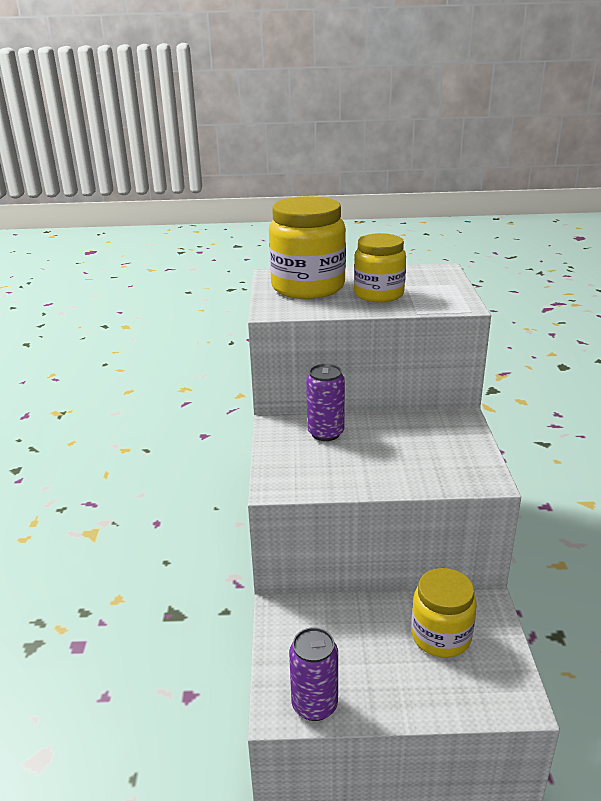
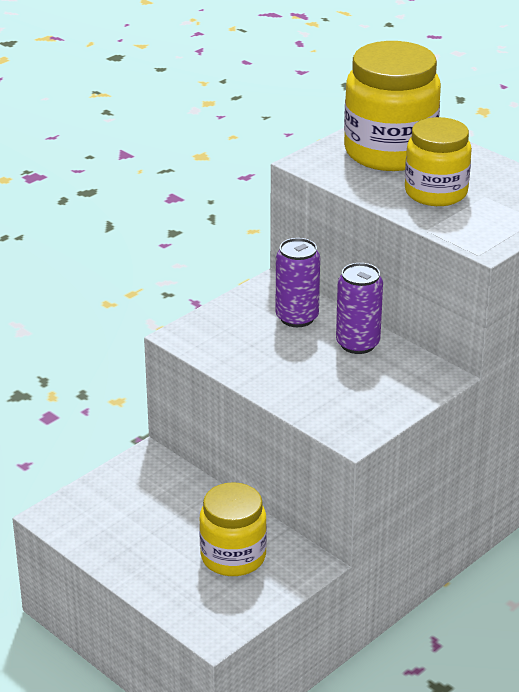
camera: 45 degrees right, 5 degrees up
purple can [289,627,338,721] -> purple can moved to [336,263,383,354]

